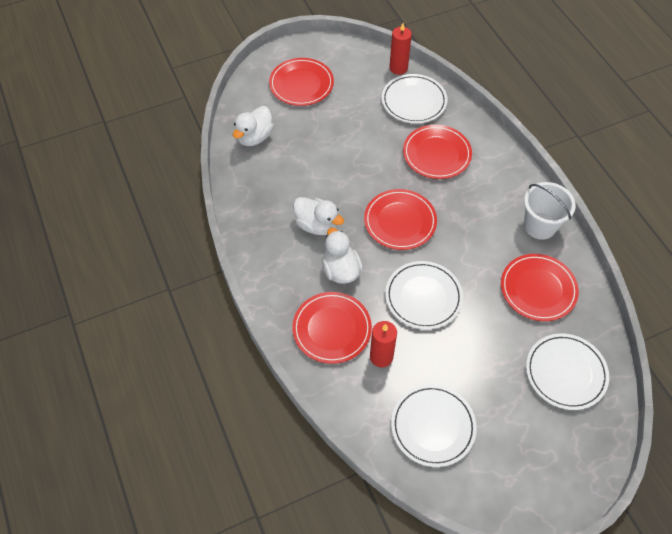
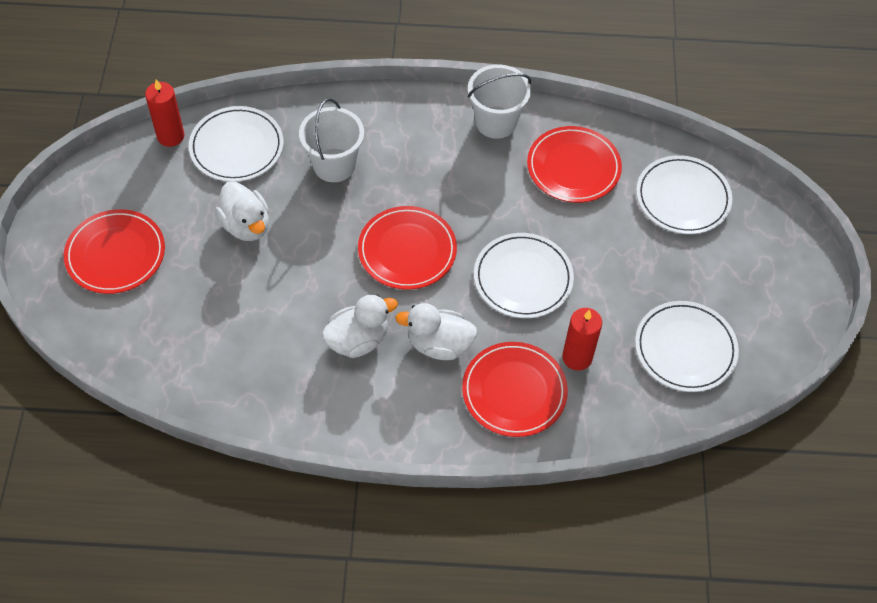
camera: 65 degrees left, 0 degrees up
white duck [233,106,274,146] -> white duck moved to [215,181,269,241]
red plate [403,125,472,179] -> white bucket [299,98,364,182]

